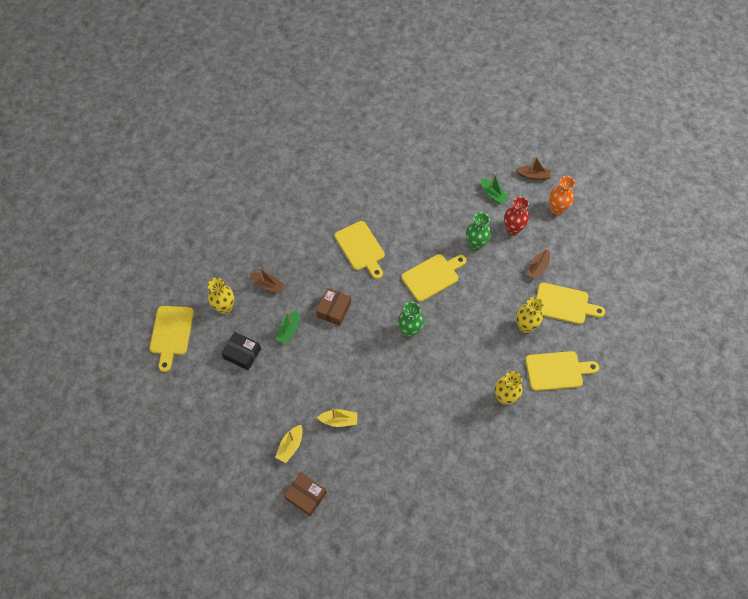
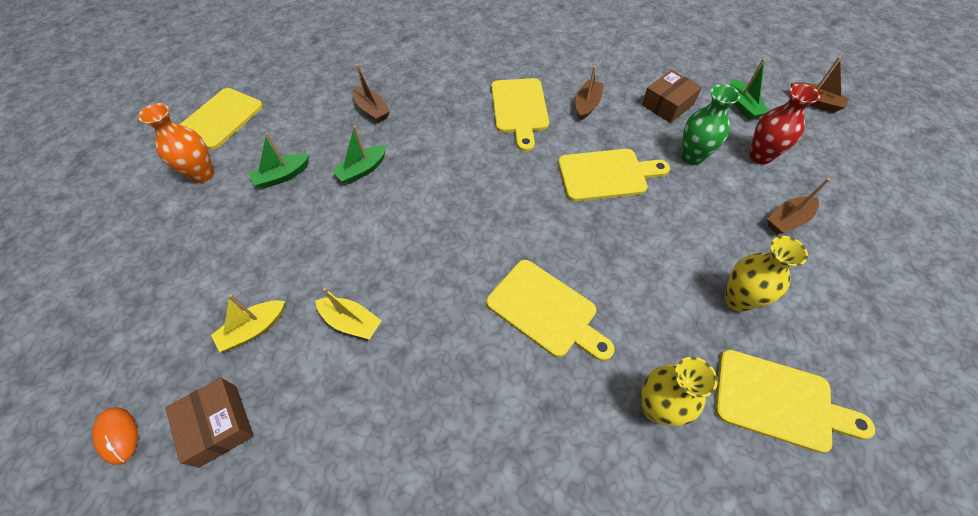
camera: 25 degrees right, 5 degrees down
yellow vase [208,278,234,314] -> none
black box [221,332,261,370] -> green boat [249,132,309,189]
brown box [316,288,351,326] -> brown box moved to [642,70,702,123]
green vase [398,302,424,338] -> none
yellow cutting board [537,283,605,324] -> yellow cutting board moved to [487,260,615,361]
orange vase [549,176,575,215] -> orange vase moved to [138,103,214,183]
none -> orange mouse [92,408,138,465]
none -> brown boat [575,66,604,121]

